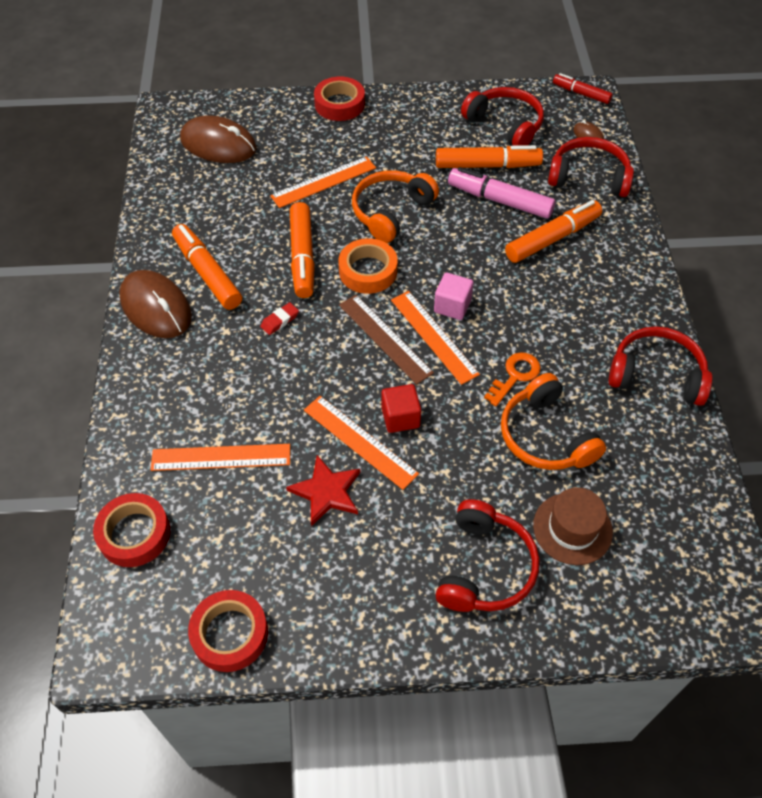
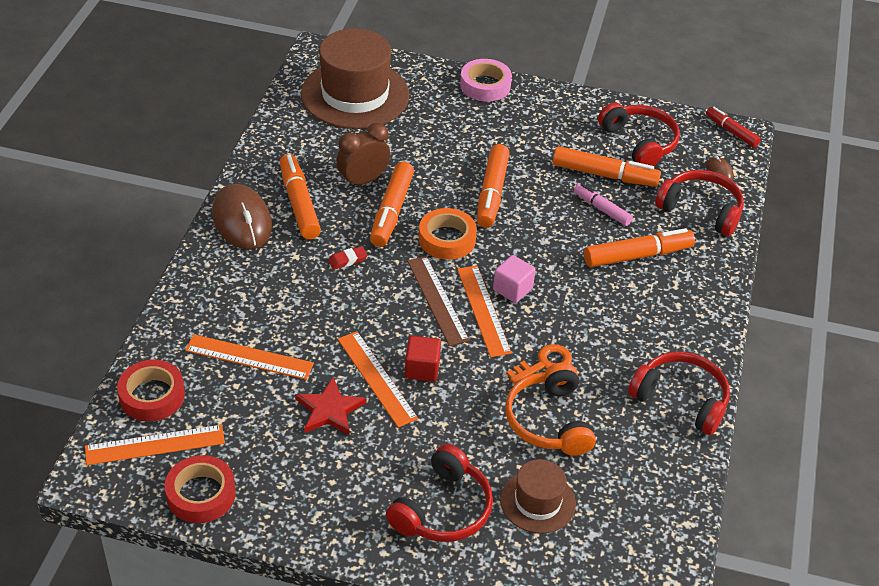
camera: 15 degrees right, 10 degrees down
brown mouse [180,115,257,163] -> brown hat [301,28,409,129]
orange ruler [270,156,376,208] -> orange ruler moved to [85,425,225,465]
red tape [314,77,365,121] -> pink tape [460,59,512,102]
orange headphones [352,170,439,243] -> orange marker [477,144,510,228]
pink marker [448,167,555,219] -> pink marker [574,184,633,226], size x0.62
none -> brown clock [336,123,390,189]

